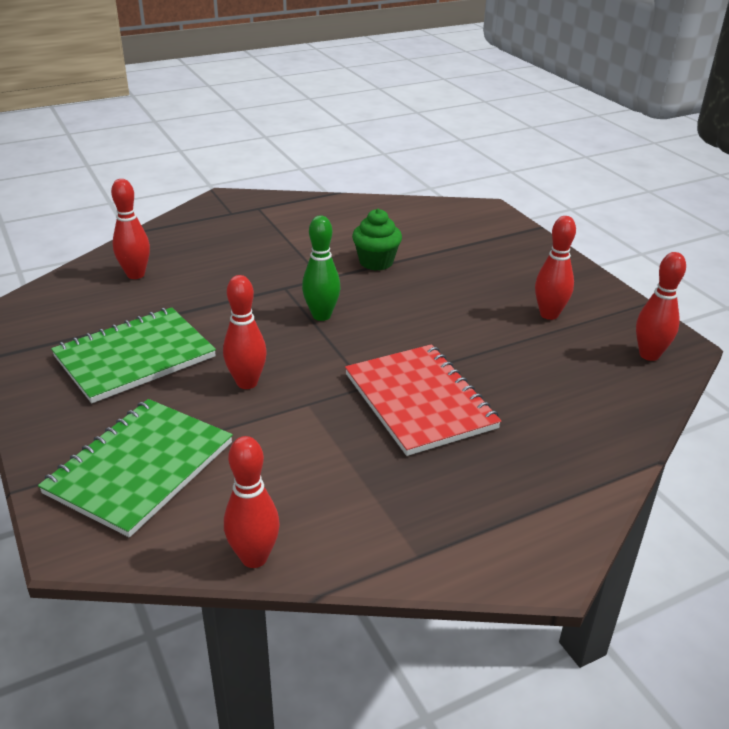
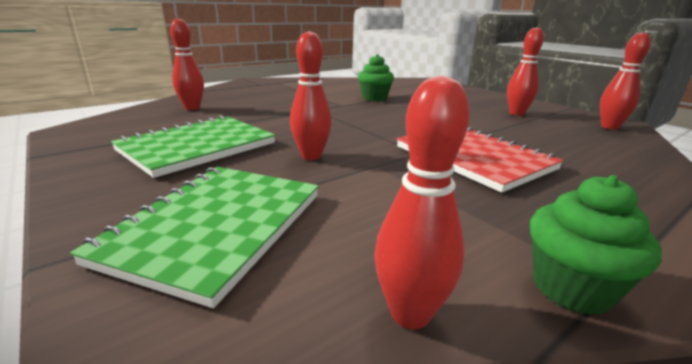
camera: 10 degrees left, 10 degrees down
green bowling pin [302,216,341,321] -> none
none -> green cupcake [530,175,662,315]

